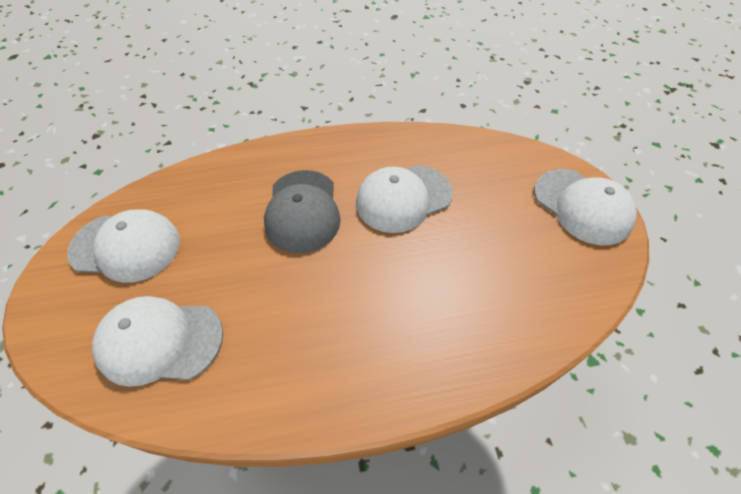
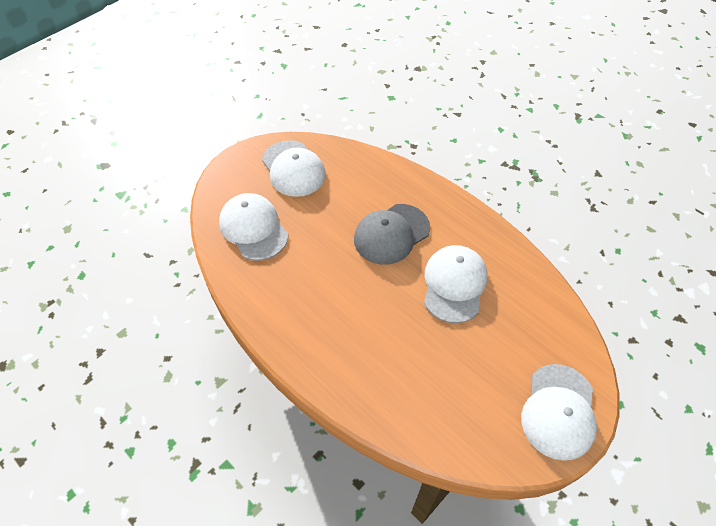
camera: 55 degrees right, 0 degrees up
white cap [356,165,453,233] -> white cap turned 75 degrees clockwise [424,245,488,323]

